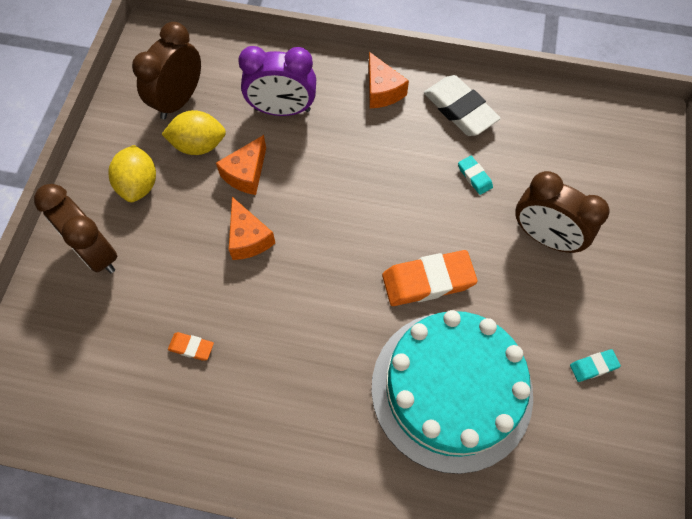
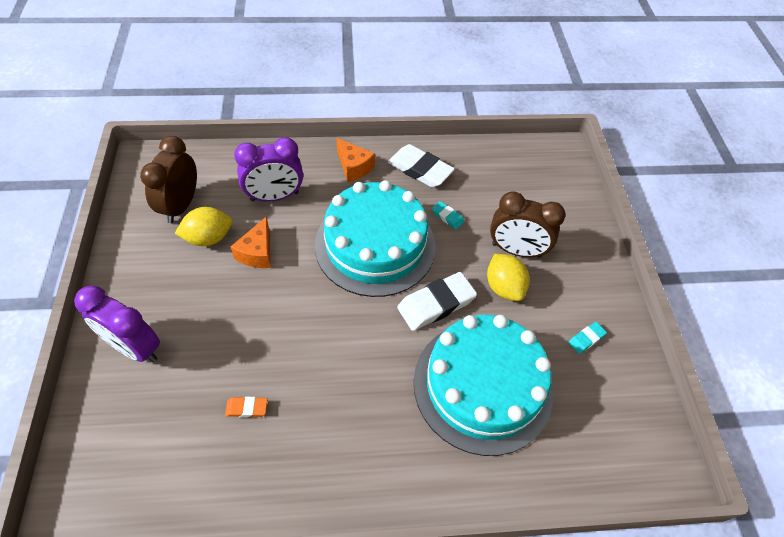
camera: 20 degrees left, 10 degrees down
brown clock [34,184,117,273] -> purple clock [74,285,160,362]
yellow lemon [108,145,156,202] -> yellow lemon moved to [487,254,529,301]
orange cheese [229,197,275,260] -> none
orange eraser [382,250,477,306] -> white eraser [397,272,477,331]
none -> turquoise cake [315,180,436,297]

